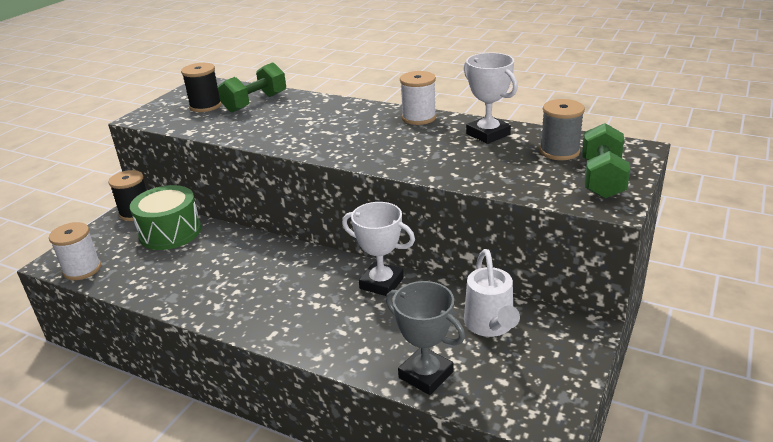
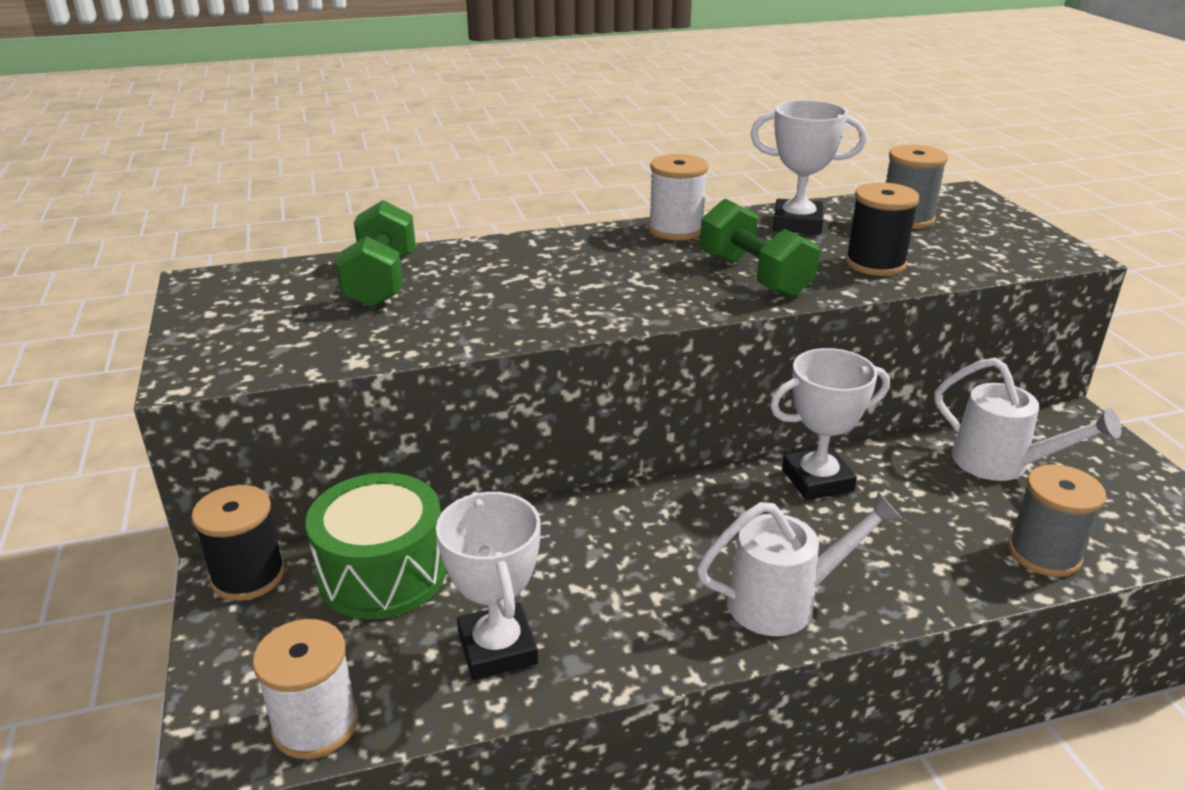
camera: 45 degrees left, 0 degrees up
black spool [181,63,222,112] -> black spool moved to [845,182,920,276]
grey trophy [386,281,465,395] -> grey spool [1008,464,1106,577]
green dumbbell [582,123,631,199] -> green dumbbell moved to [700,199,820,298]
none -> white trophy [436,492,541,680]
none -> white watering can [697,491,902,636]

